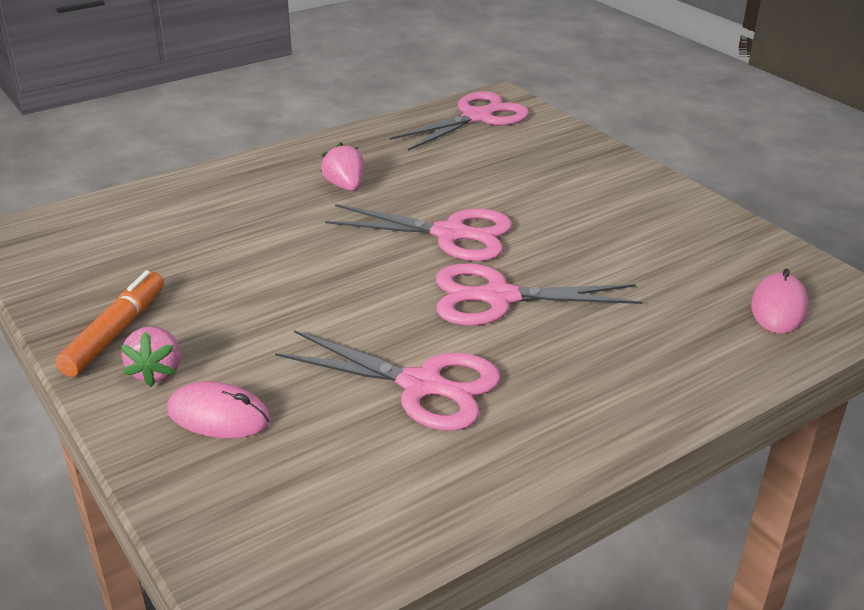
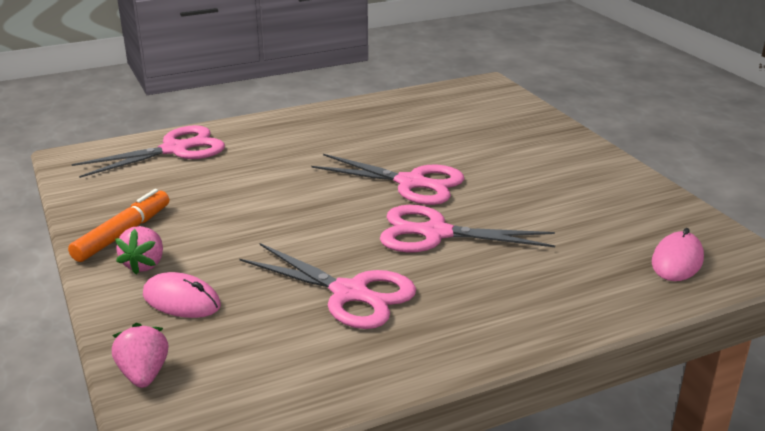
camera: 10 degrees right, 5 degrees down
pink strawberry [321,142,364,191] -> pink strawberry moved to [112,323,168,388]
pink scissors [390,91,529,151] -> pink scissors moved to [72,125,225,178]

